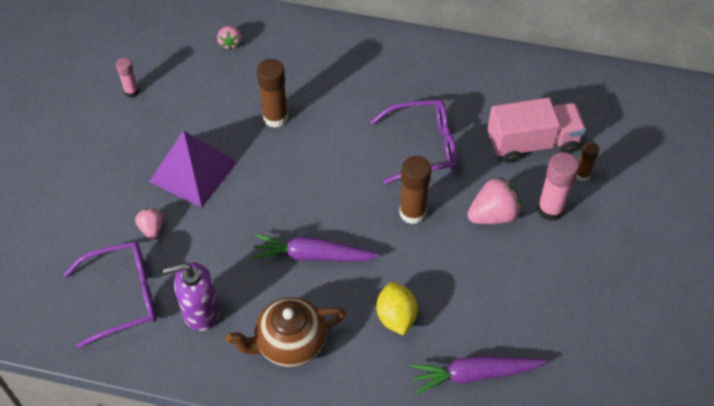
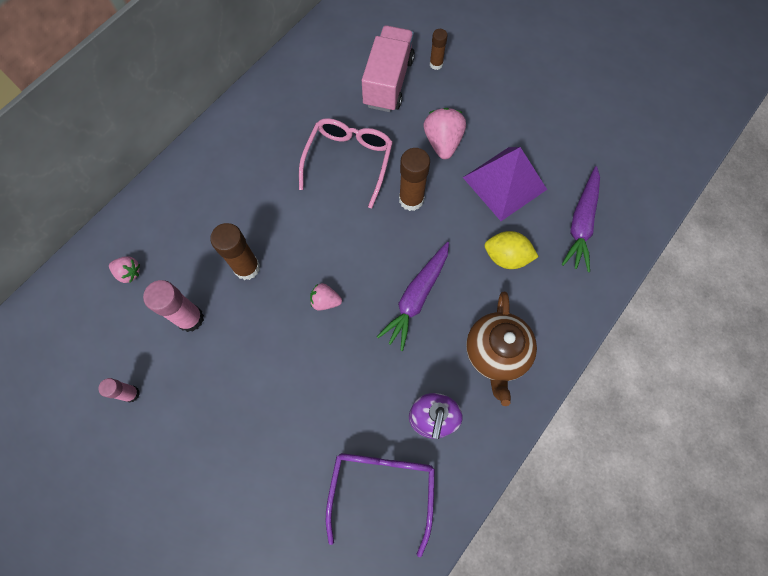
camera: 65 degrees left, 15 degrees up
pink strawberry [135,208,163,240] -> pink strawberry moved to [310,283,342,310]
purple pyramid [149,130,237,208] -> purple pyramid moved to [463,147,547,221]
purple glasses [370,99,457,184] -> pink glasses [299,118,393,208]
pink glue stick [537,152,579,221] -> pink glue stick moved to [143,280,204,332]

